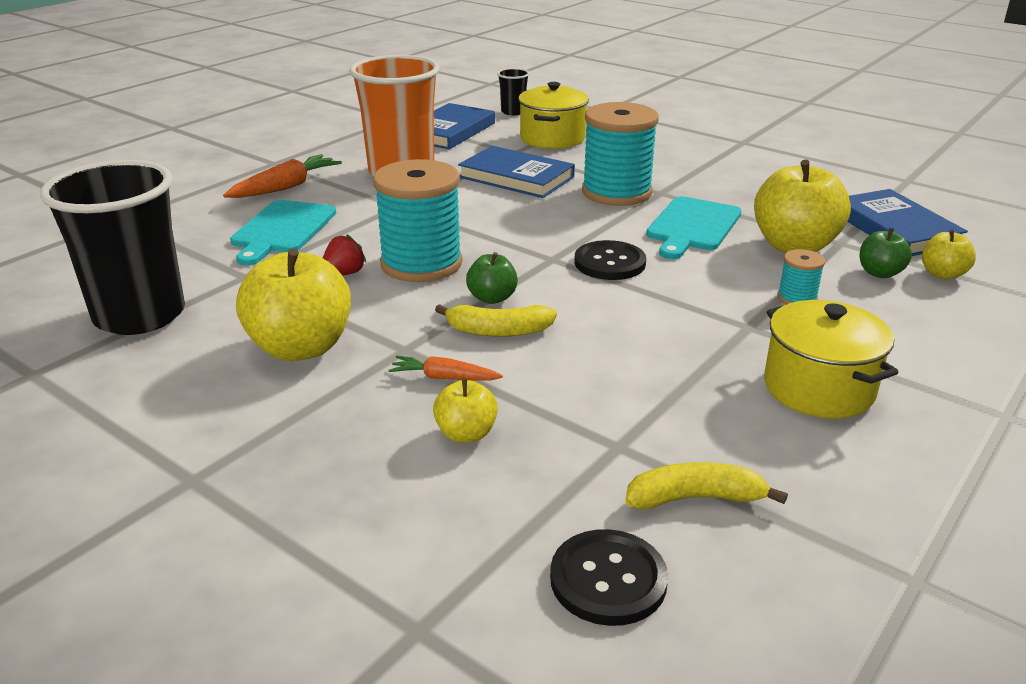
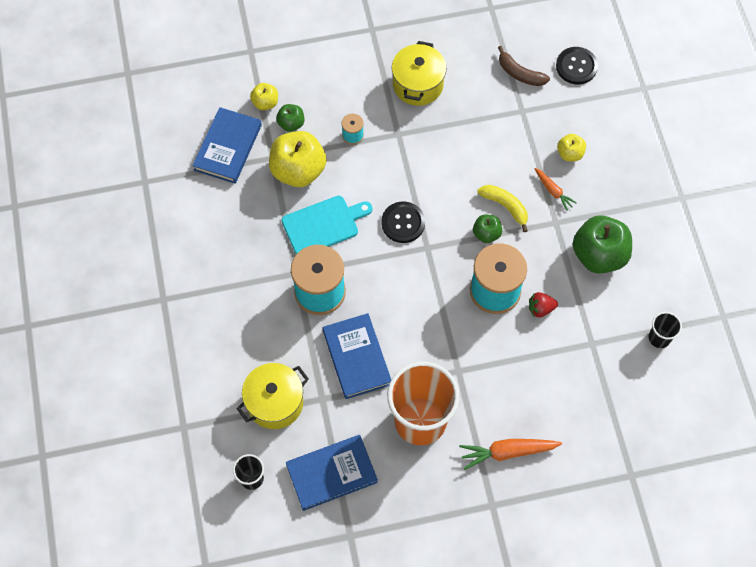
camera: 140 degrees left, 35 degrees up
black cup [40,160,185,335] -> black cup [649,312,682,348], size x0.44
turquoise cutting board [230,200,336,265] -> none
yellow apple [236,249,351,361] -> green apple [573,215,632,274]
yellow banana [625,462,788,509] -> brown banana [498,46,550,86]

